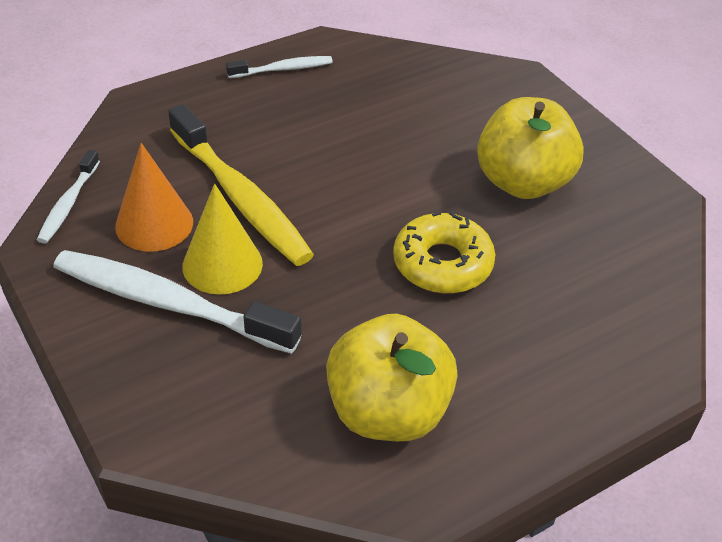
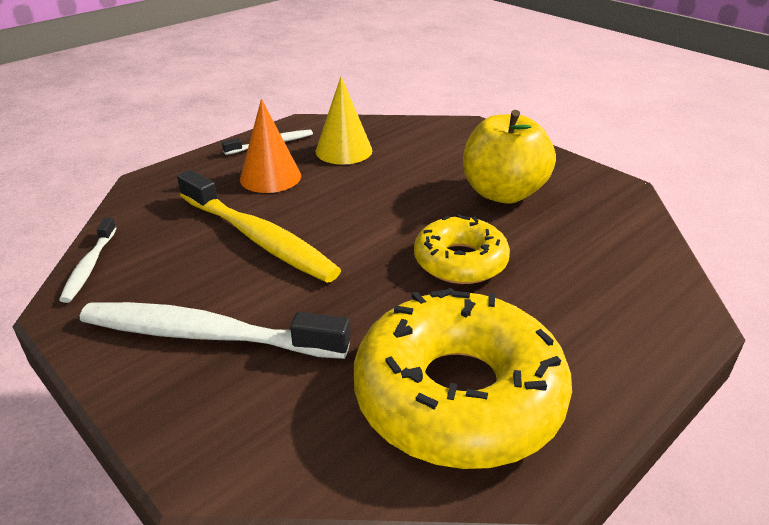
camera: 10 degrees left, 10 degrees down
orange cone [115,143,193,252] -> orange cone moved to [240,99,301,193]
yellow cone [182,184,263,295] -> yellow cone moved to [316,76,372,165]
yellow apple [326,314,458,441] -> yellow donut [354,288,572,469]

